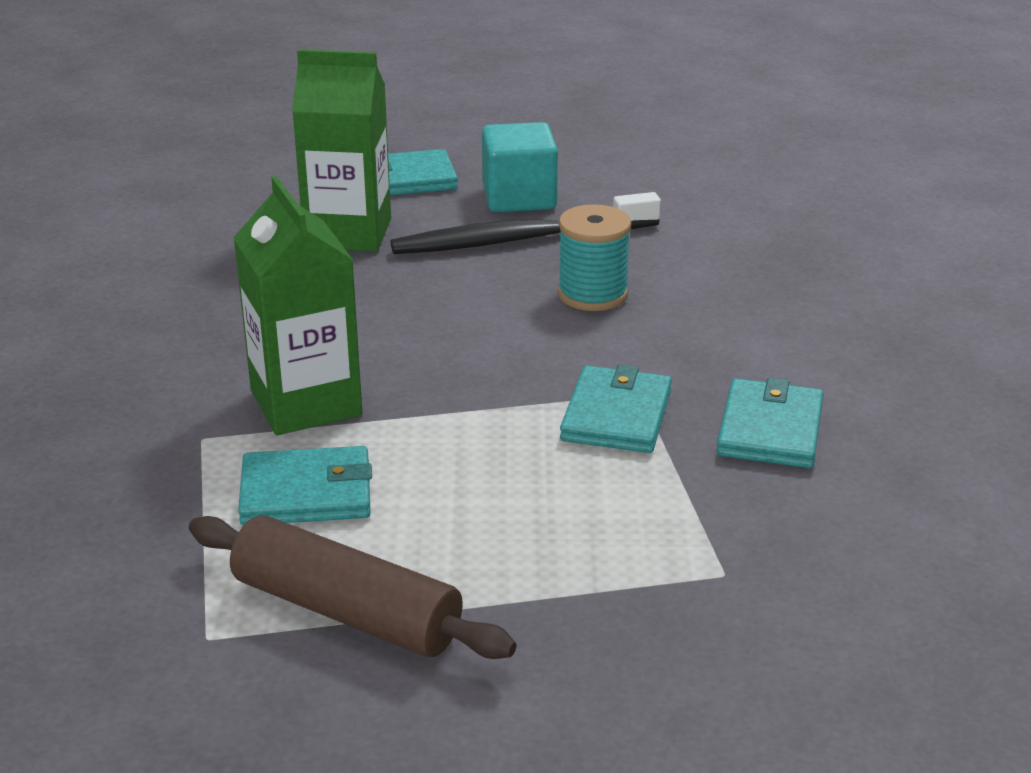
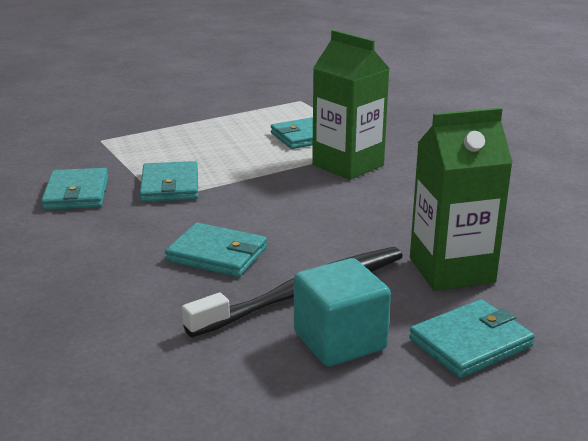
camera: 160 degrees right, 5 degrees down
brown rolling pin [189,515,516,659] -> none
turquoise spool [558,204,631,311] -> turquoise wallet [165,223,267,277]

